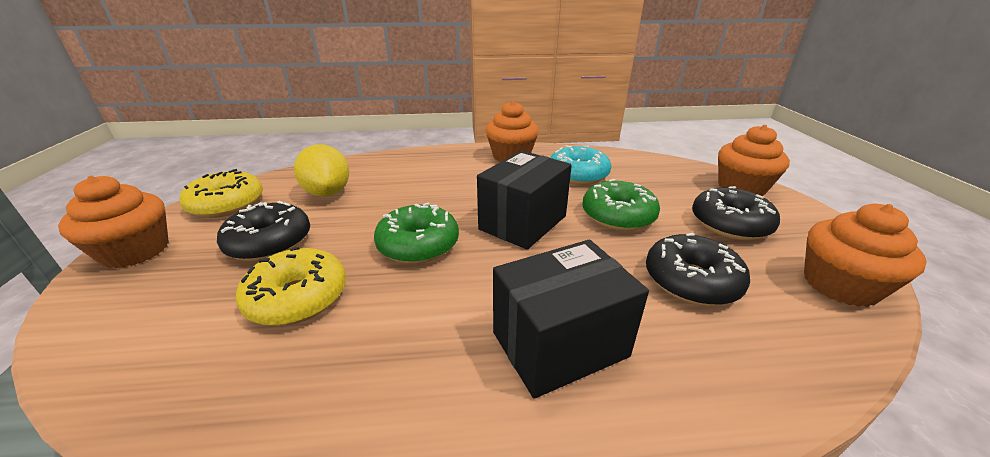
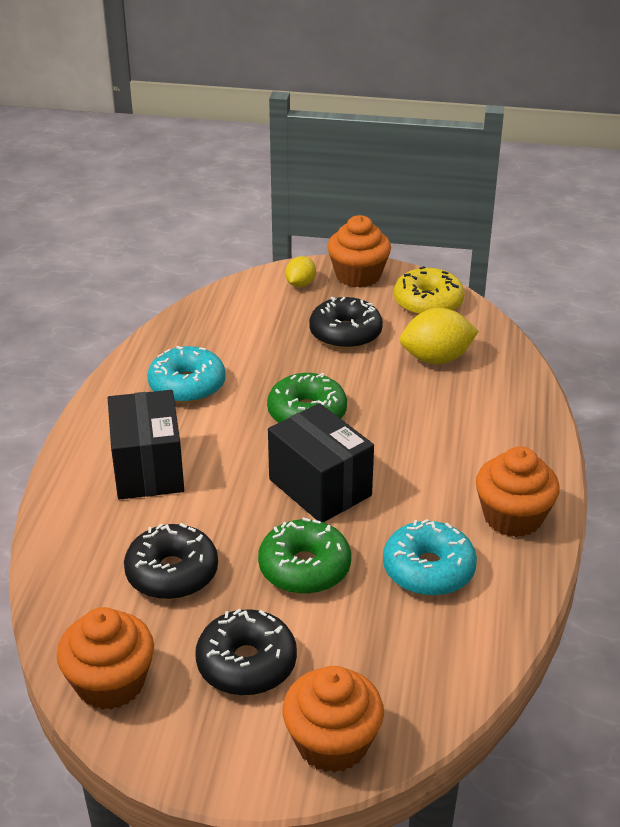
camera: 105 degrees right, 5 degrees up
yellow donut [236,246,346,326] -> none
none -> turquoise donut [147,346,226,403]
none -> yellow lemon [285,256,316,287]

